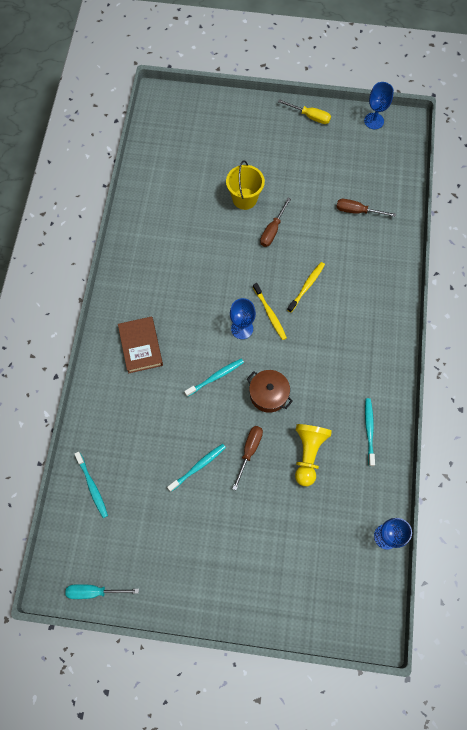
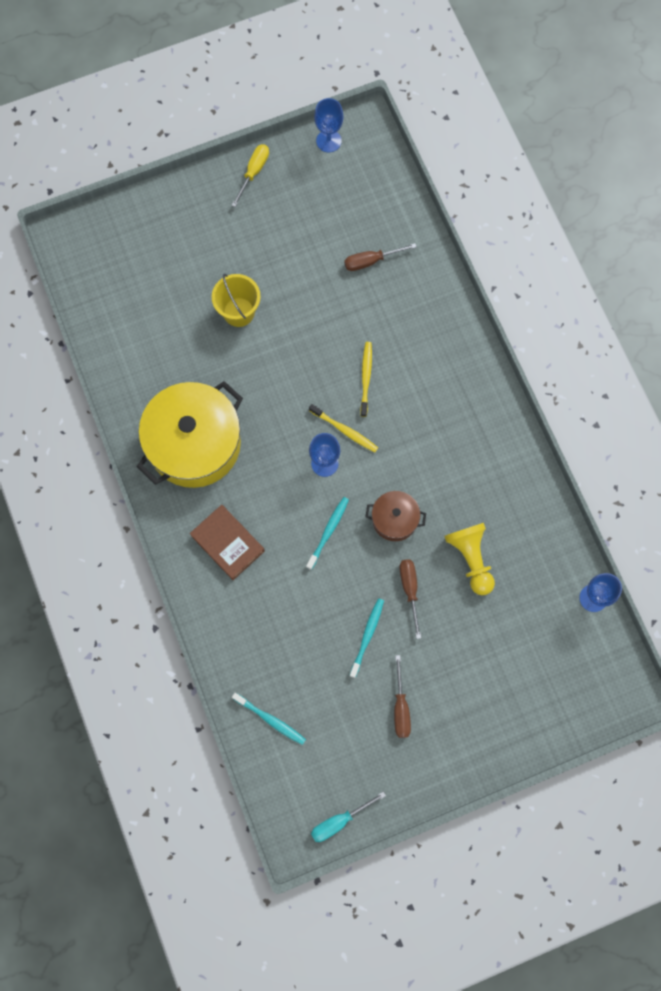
camera: 30 degrees left, 5 degrees up
brown screwdriver [260,198,291,247] -> brown screwdriver moved to [394,655,411,738]
yellow screwdriver [278,99,331,124] -> yellow screwdriver turned 60 degrees counterclockwise [231,144,269,207]
turquoise toothbrush [365,398,375,466] -> none
none -> yellow pot [137,381,243,488]

